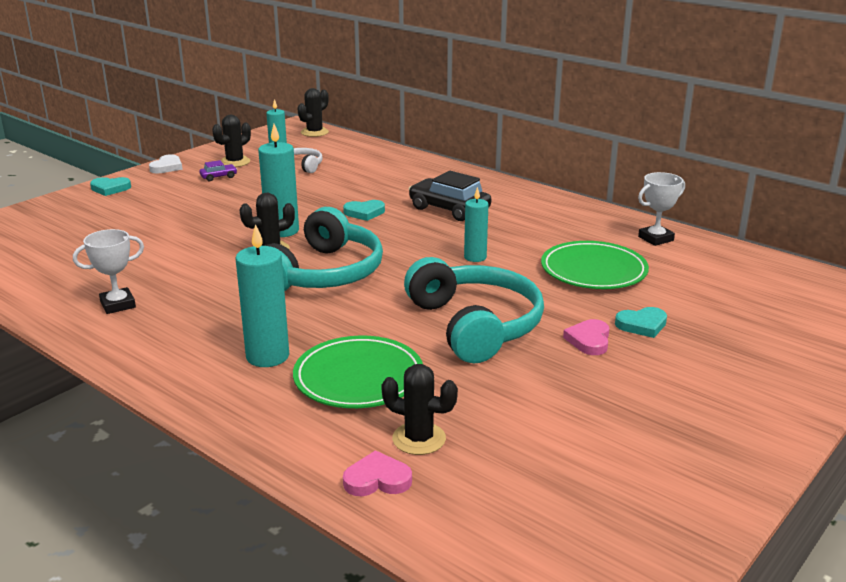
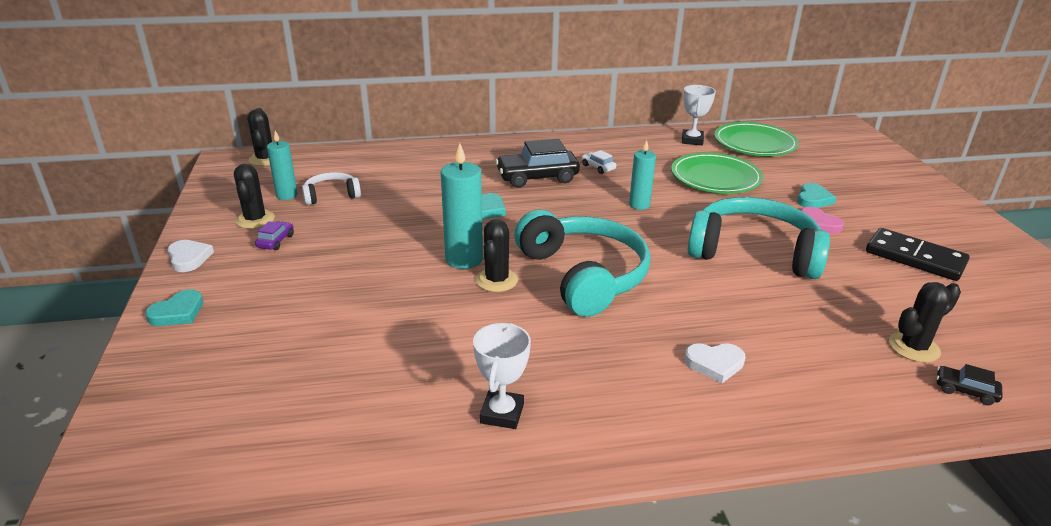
camera: 50 degrees left, 5 degrees up
turquoise candle [235,224,289,367] -> white heart [684,343,746,383]
green plate [293,336,423,408] -> green plate moved to [714,122,799,156]
pink heart [343,450,412,496] -> black car [936,364,1003,405]
none -> white car [582,150,616,174]
none -> black domino [866,228,970,281]

